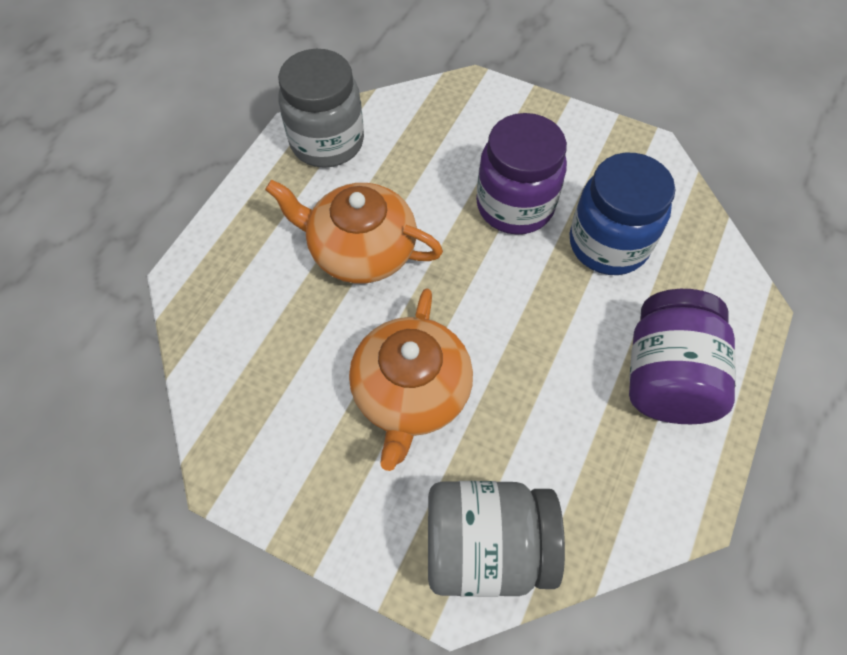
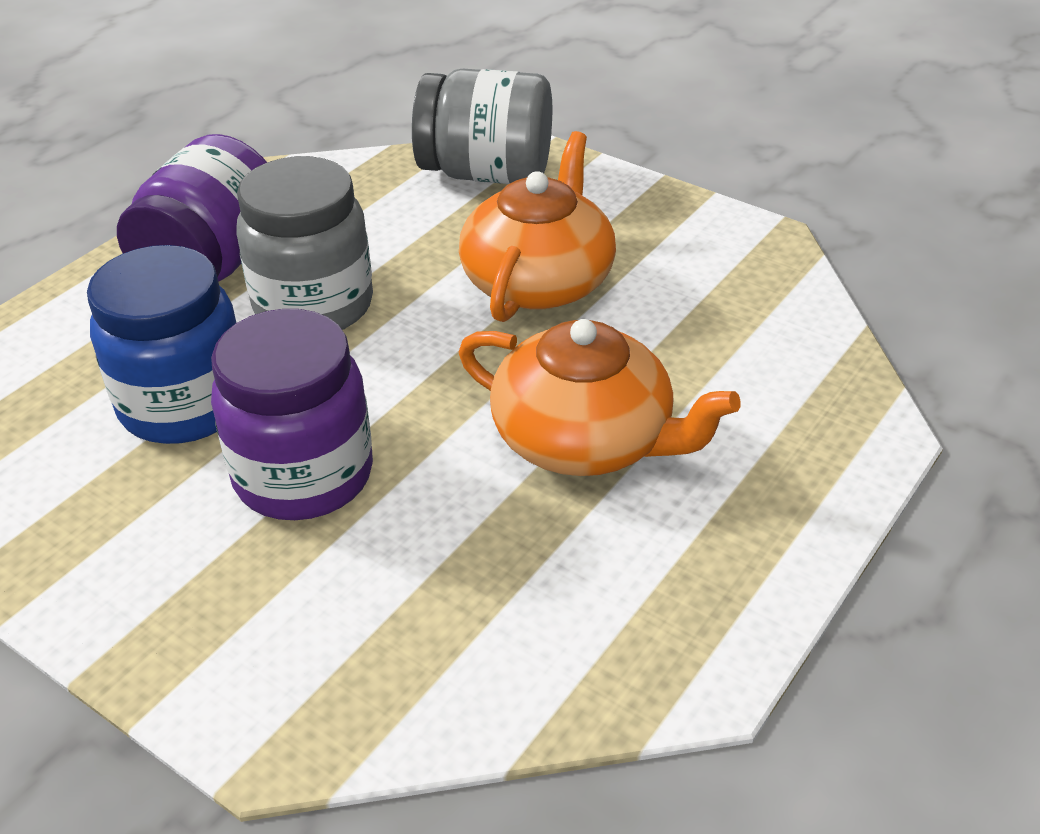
camera: 170 degrees left, 20 degrees down
grey jar [278,49,364,168] -> grey jar moved to [236,156,373,330]

